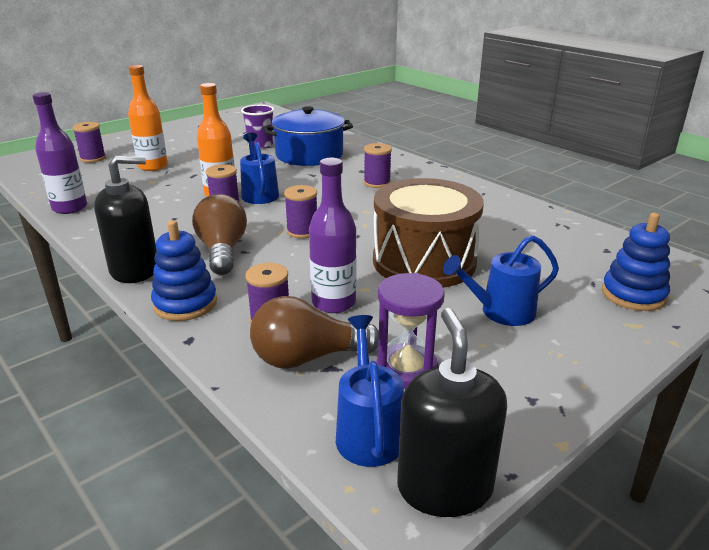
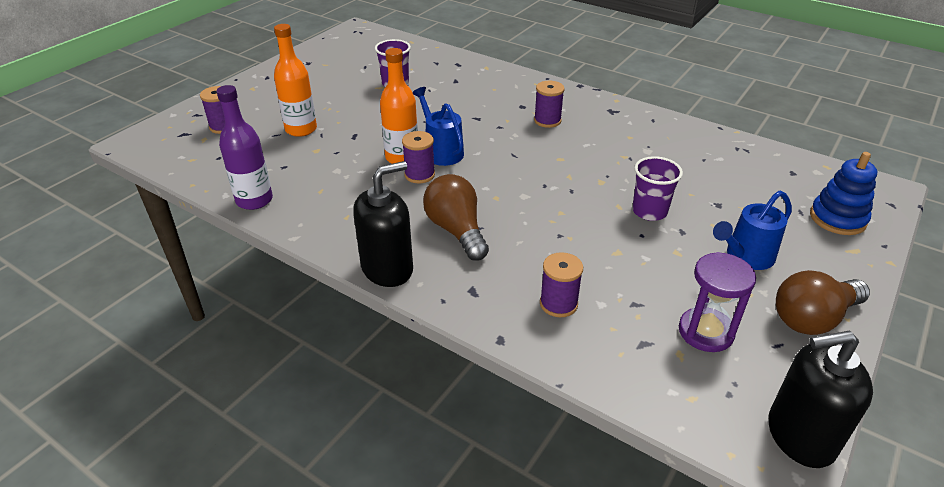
camera: 15 degrees left, 10 degrees up
blue stacking toy [151,220,217,321] -> none
brown light bulb [250,296,379,369] -> brown light bulb moved to [776,270,870,335]
blue pot [263,106,353,166] -> none
purple spool [284,185,317,239] -> none
purple bottle [309,158,357,313] -> none
blue watering can [336,315,404,467] -> none
brown drum [373,178,484,288] -> purple cup [632,156,683,221]
black soap dispenser [397,308,507,517] -> black soap dispenser turned 75 degrees counterclockwise [768,330,873,468]

